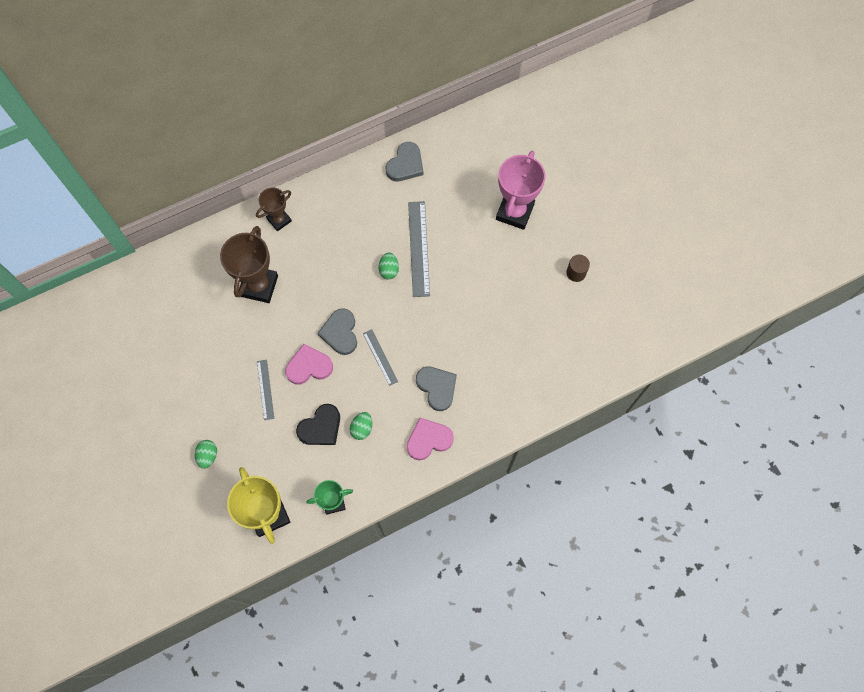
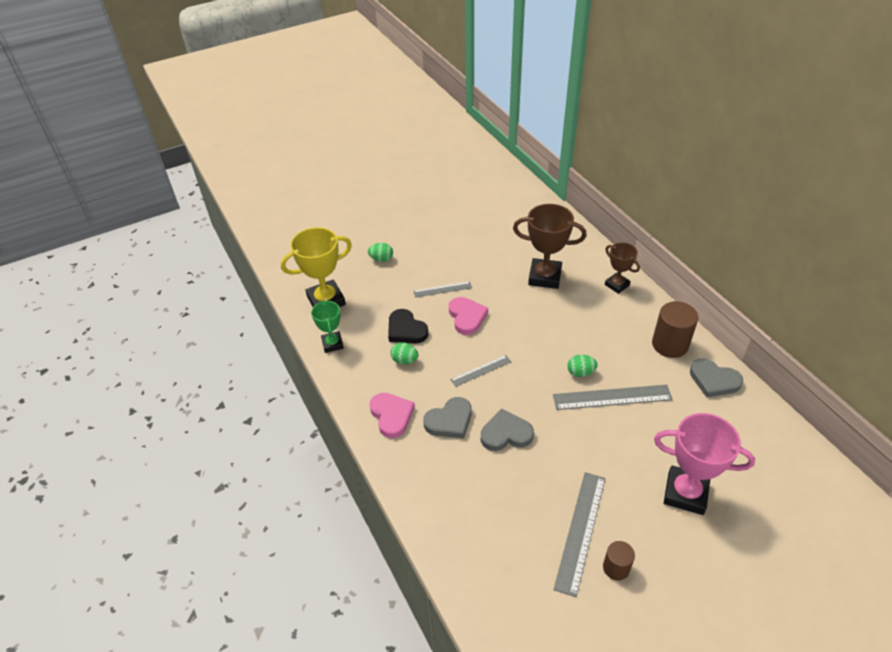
camera: 90 degrees right, 25 degrees down
grey heart [318,308,357,355] -> grey heart moved to [481,409,534,451]
none -> grey ruler [553,472,605,597]
none -> brown cylinder [652,301,698,358]

